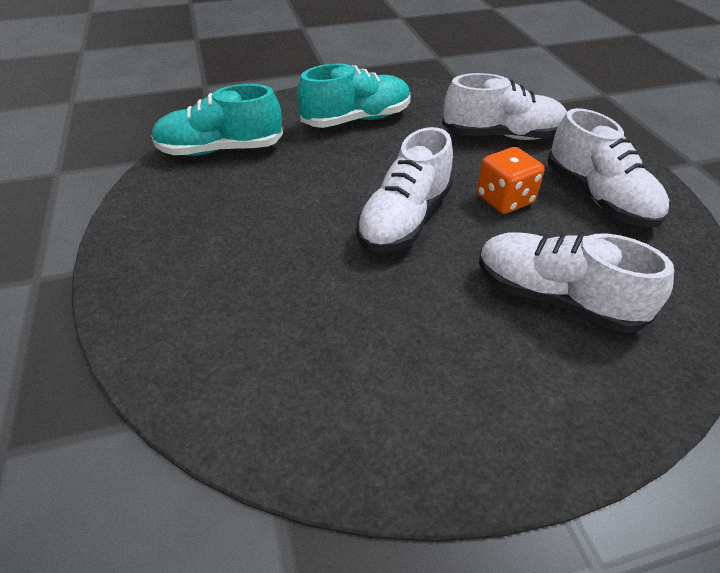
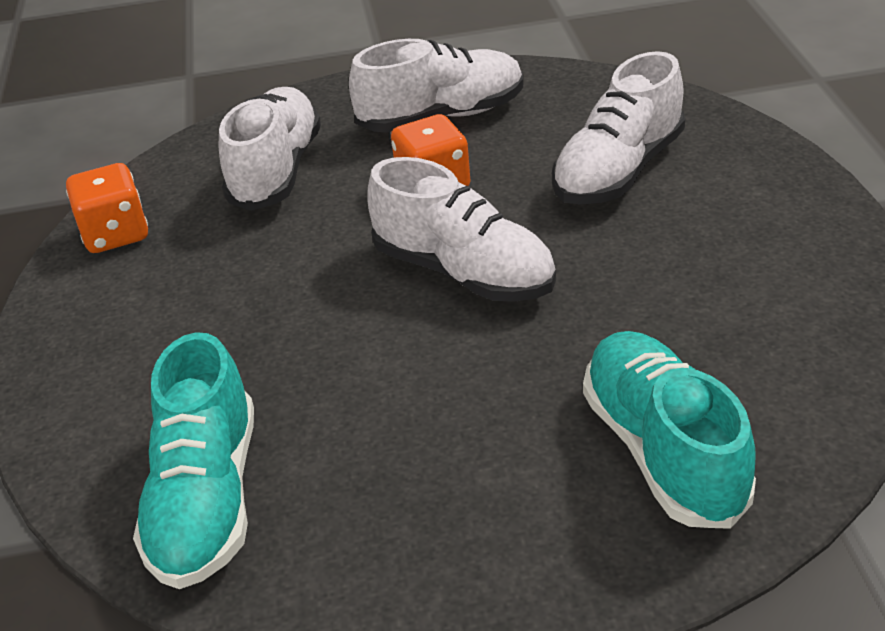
camera: 80 degrees left, 5 degrees down
turquoise shoe [297,64,411,128] -> turquoise shoe moved to [583,331,756,529]
none -> orange dice [66,163,148,253]

